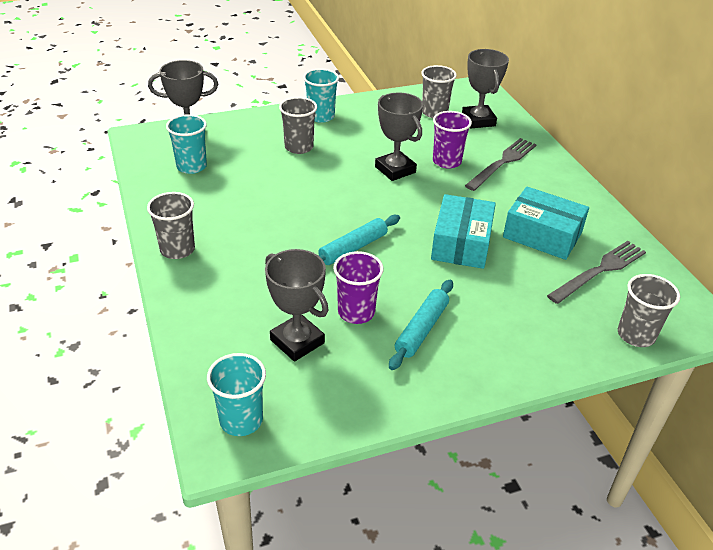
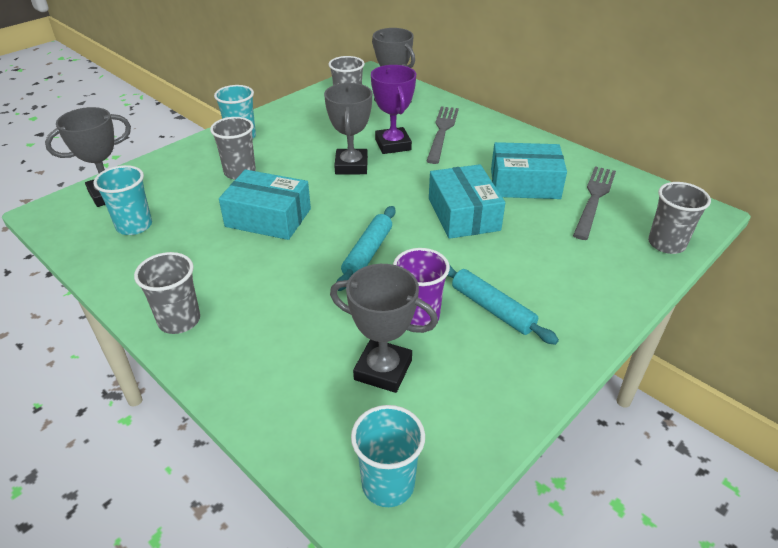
camera: 25 degrees left, 0 degrees up
grey trophy [375,93,423,181] -> grey trophy turned 60 degrees clockwise [324,83,372,174]
turquoise rolling pin [389,280,453,370] -> turquoise rolling pin turned 45 degrees counterclockwise [447,266,559,345]
purple cup [433,111,472,169] -> purple trophy [371,65,416,154]
none -> turquoise box [219,169,311,240]

